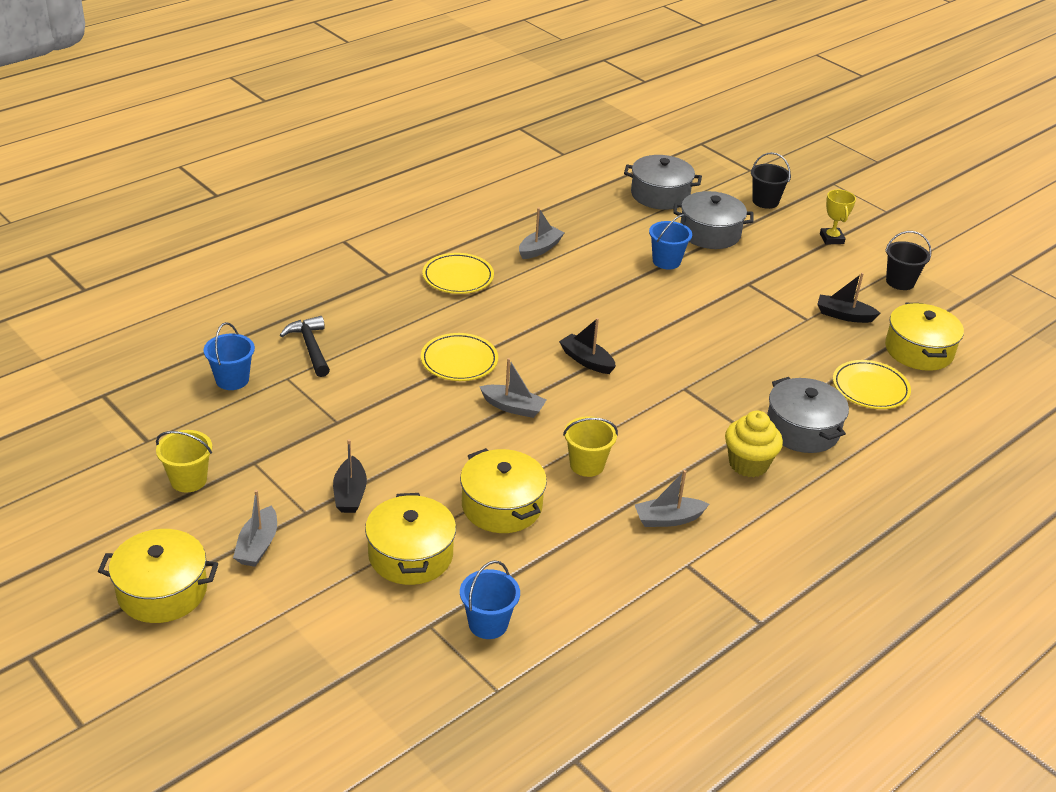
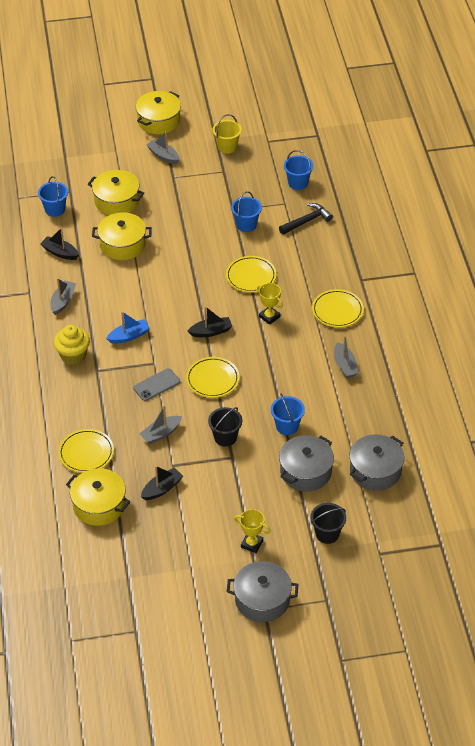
camera: 125 degrees right, 10 degrees up
black hammer [280,316,330,377] -> black hammer turned 45 degrees counterclockwise [279,203,333,235]
black boat [333,439,367,513] -> black boat moved to [40,228,79,260]
grey boat [479,358,546,418] -> grey boat moved to [139,405,182,444]
yellow bucket [563,416,618,477] -> none
grey pot [767,377,849,453] -> grey pot moved to [227,561,298,622]
black bucket [885,231,932,290] -> black bucket moved to [208,407,242,447]
none -> blue boat [106,311,150,344]
none -> grey phone [133,368,180,401]
none -> yellow plate [186,357,240,398]
none -> blue bucket [231,191,262,232]
none -> yellow trophy [257,283,283,325]

